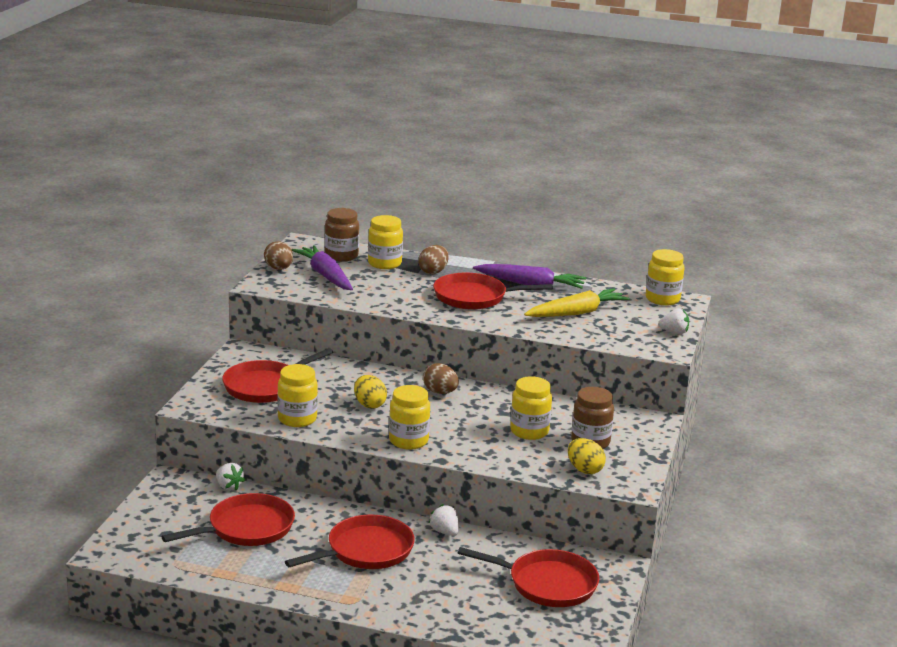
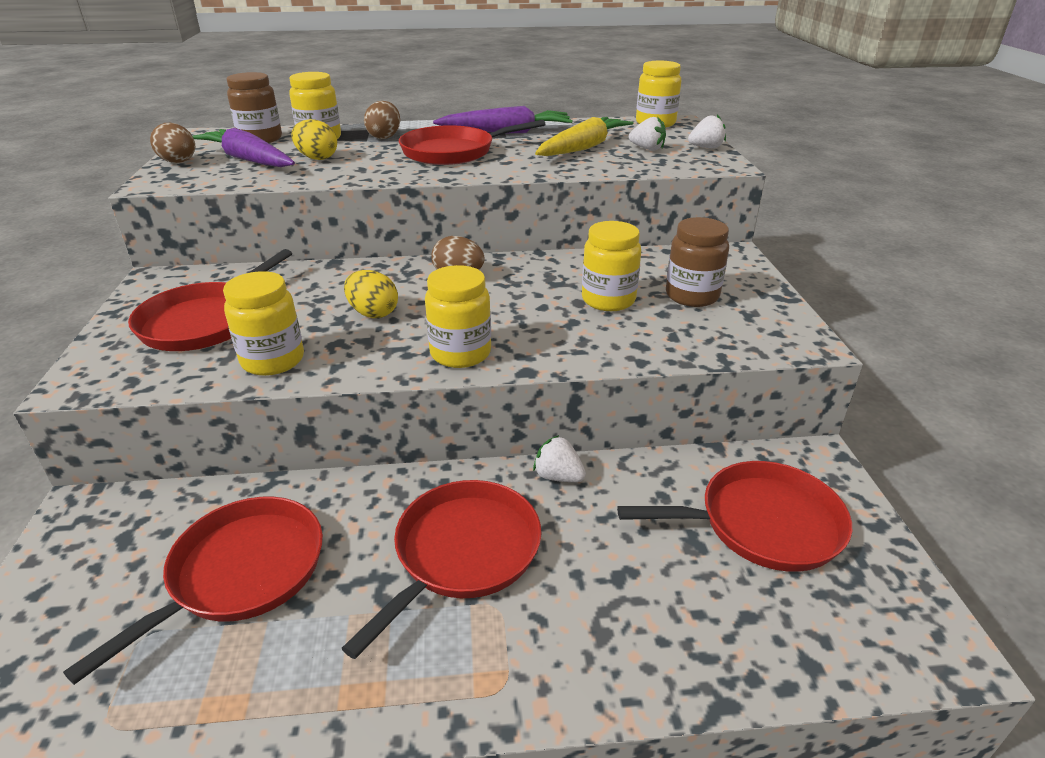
camera: 20 degrees left, 10 degrees up
white strawberry [216,463,245,491] -> white strawberry moved to [629,116,666,151]
yellow egg [568,438,606,474] -> yellow egg moved to [291,119,337,160]

